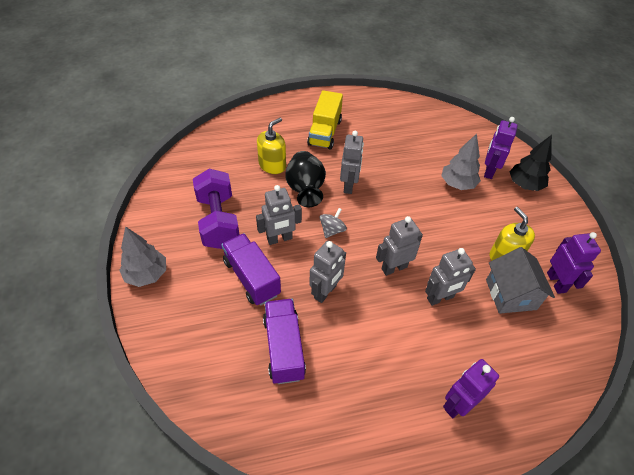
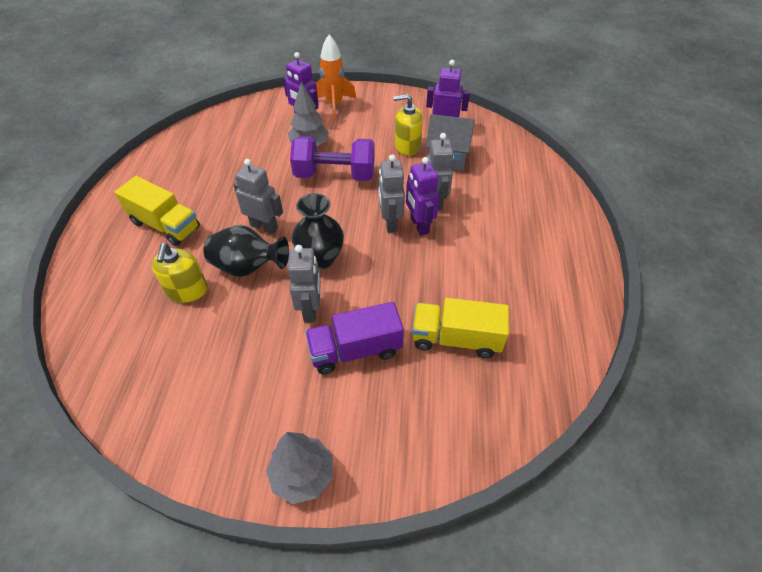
camera: 70 degrees left, 0 degrees up
purple dumbbell [193,169,240,249] -> purple dumbbell moved to [290,136,375,181]
yellow soap dispenser [257,118,286,174] -> yellow soap dispenser turned 150 degrees counterclockwise [152,243,208,303]
purple truck [263,299,306,384] -> yellow truck [412,298,509,358]
grey robot [309,241,346,303] -> none
grey spinning top [319,208,347,238] -> black vase [292,193,344,269]
purple robot [443,359,499,418] -> purple robot moved to [406,157,439,235]
black tree [510,135,552,191] -> orange rocket [316,35,356,120]

